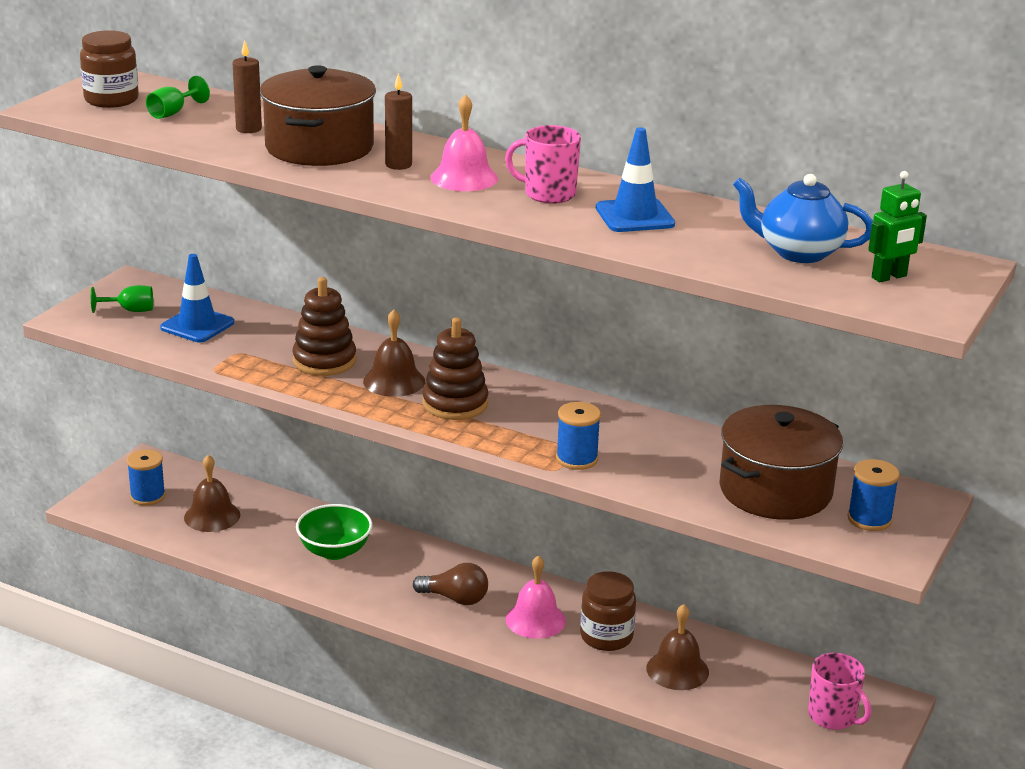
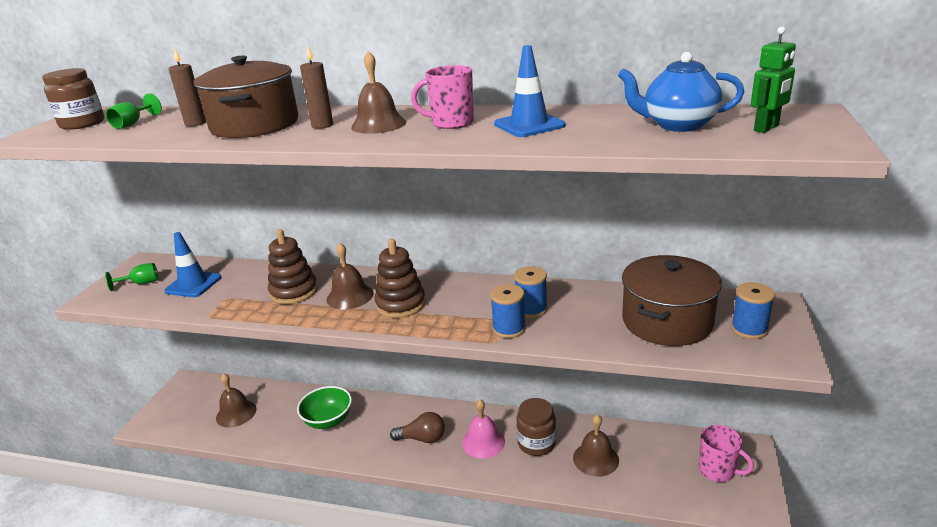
camera: 10 degrees left, 0 degrees up
blue spool [127,449,165,506] -> blue spool moved to [514,266,547,318]
pink bell [431,94,498,191] -> brown bell [351,51,406,134]

